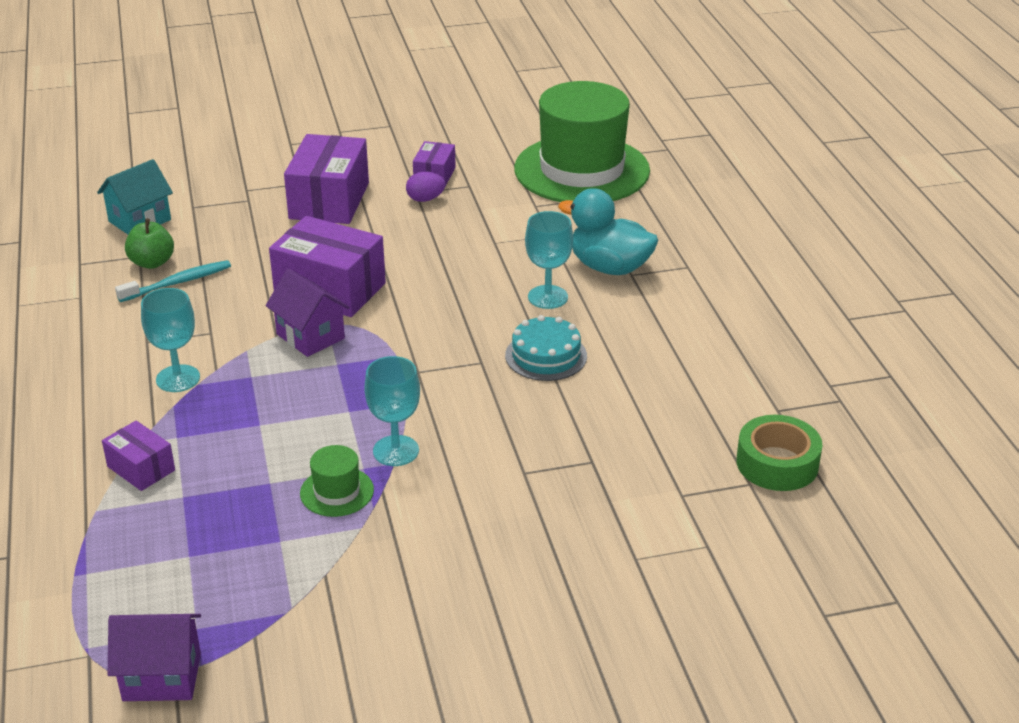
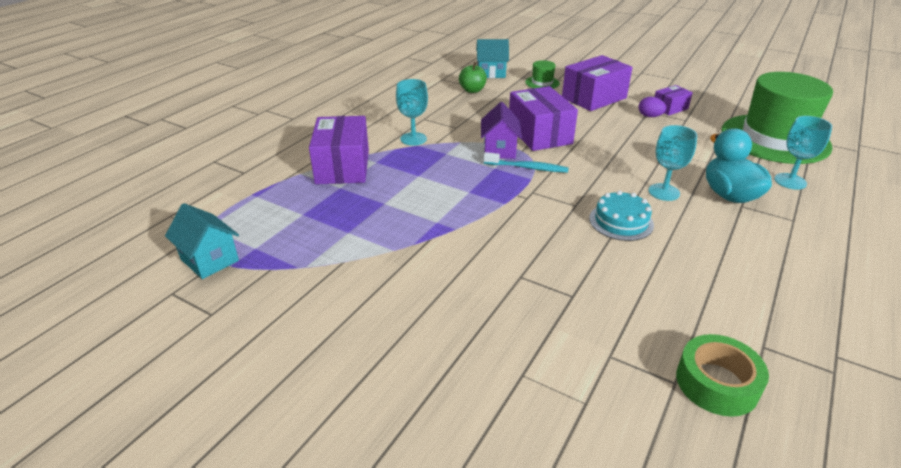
camera: 45 degrees right, 0 degrees up
purple box [102,421,175,491] -> purple box [309,116,369,184], size x1.89
purple house [108,614,201,701] -> turquoise house [165,203,239,279]
turquoise toothbrush [115,260,231,302] -> turquoise toothbrush moved to [483,152,569,173]
green hat [300,445,374,517] -> green hat moved to [525,60,560,89]
turquoise goblet [364,356,420,466] -> turquoise goblet moved to [774,116,833,190]

